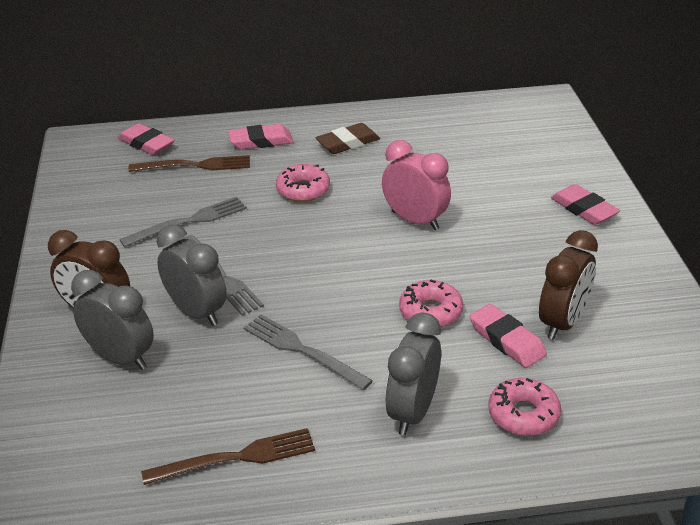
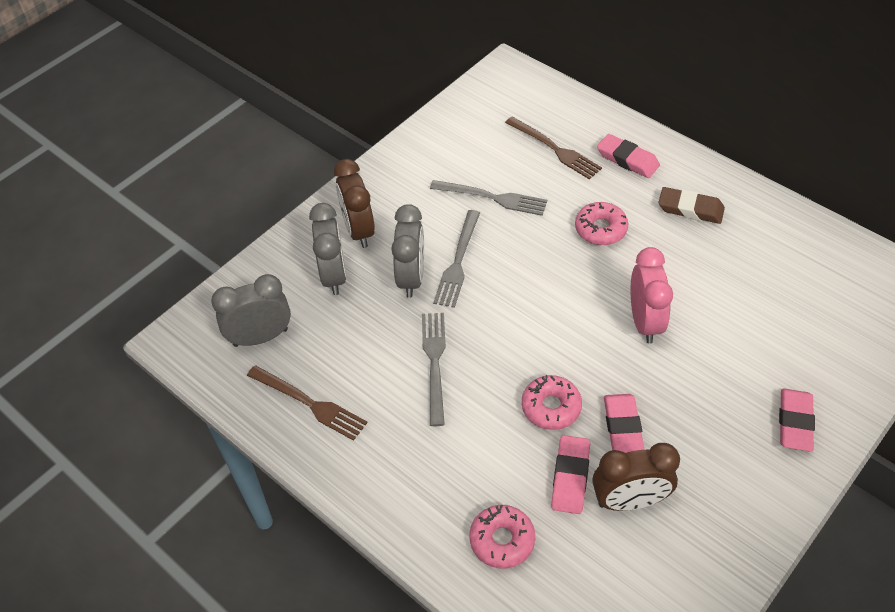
camera: 50 degrees right, 15 degrees up
pink eraser [118,123,175,155] -> pink eraser moved to [604,394,645,453]
grey clock [385,313,441,435] -> grey clock moved to [211,274,291,347]

